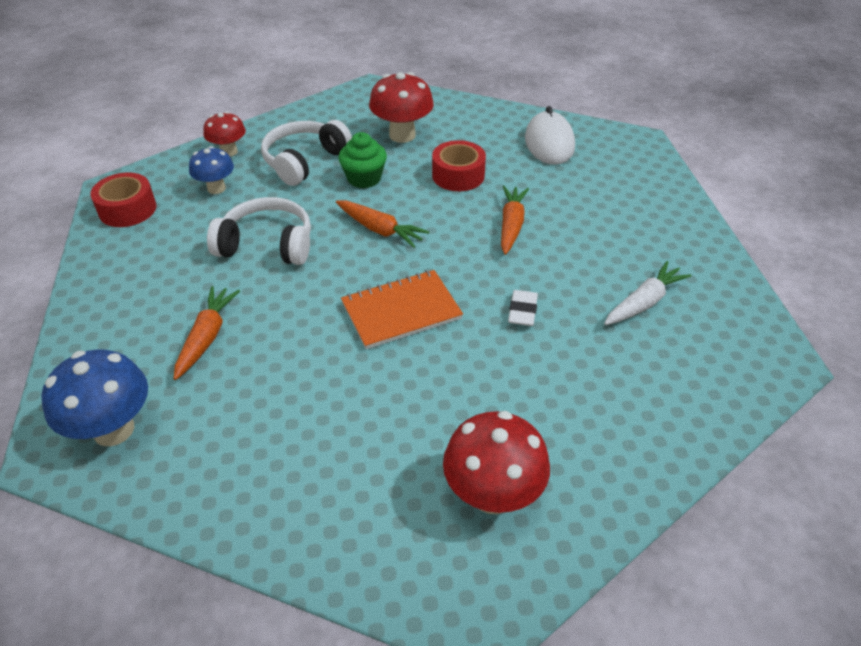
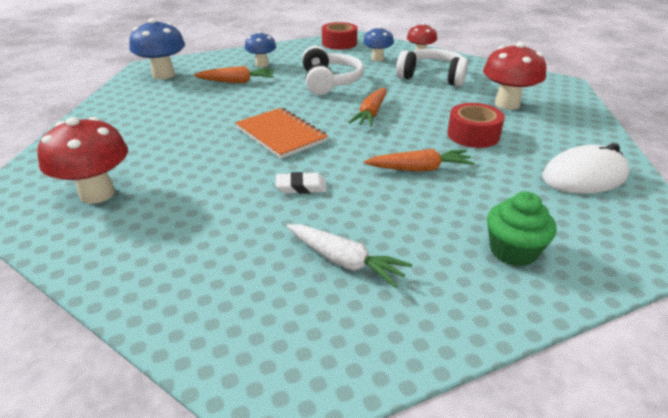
camera: 75 degrees right, 10 degrees down
green cupcake [339,132,387,188] -> green cupcake moved to [487,192,556,267]
none -> blue mushroom [245,31,276,67]

